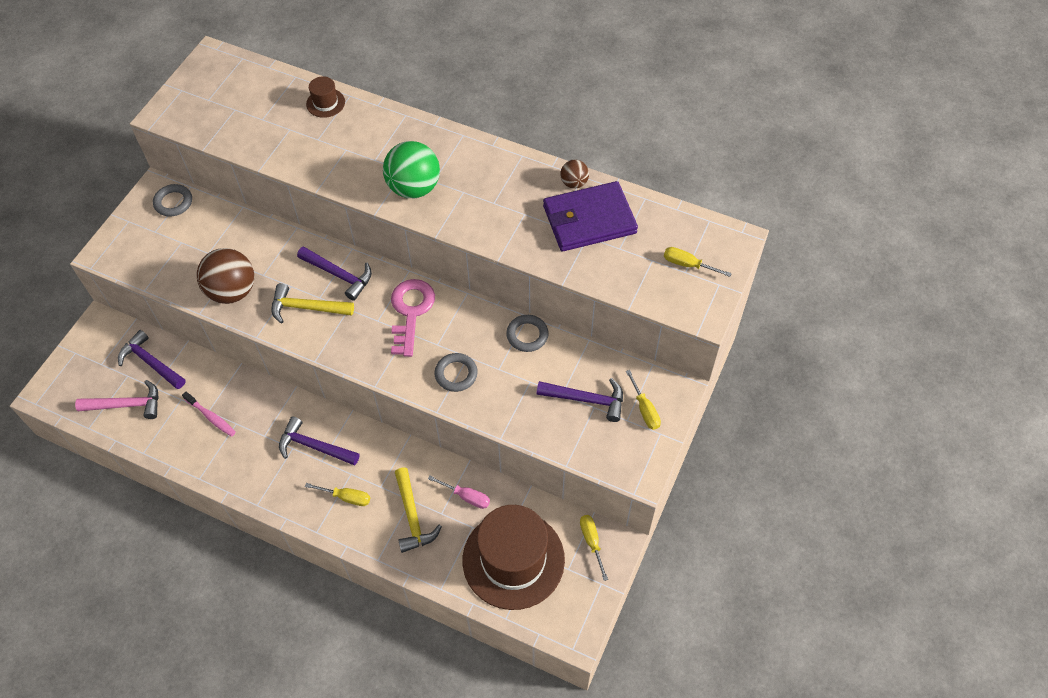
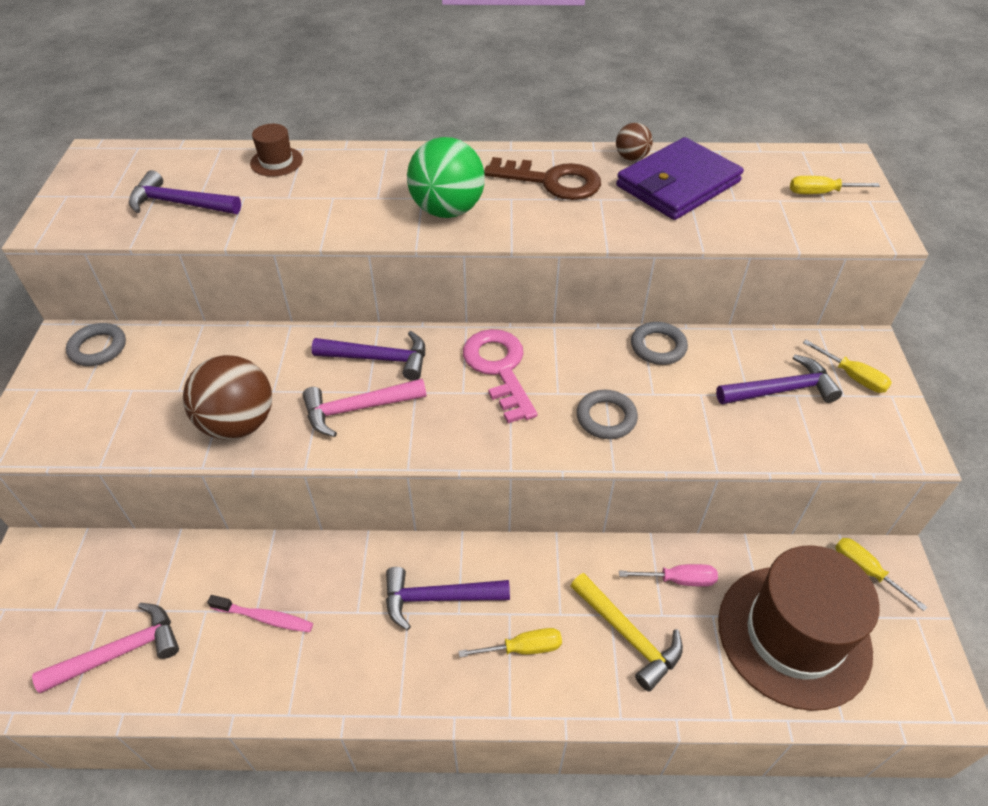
camera: 25 degrees left, 10 degrees down
purple hammer [118,330,185,389] -> purple hammer moved to [129,170,241,214]
yellow hammer [271,283,354,324] -> pink hammer [302,379,426,437]
none -> brown key [484,157,601,200]

